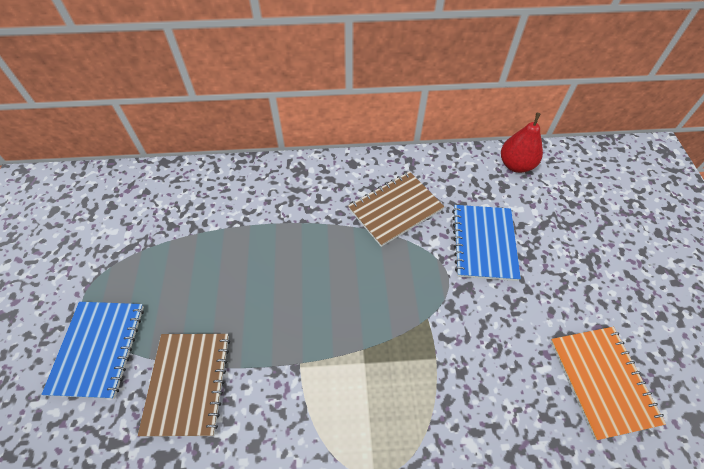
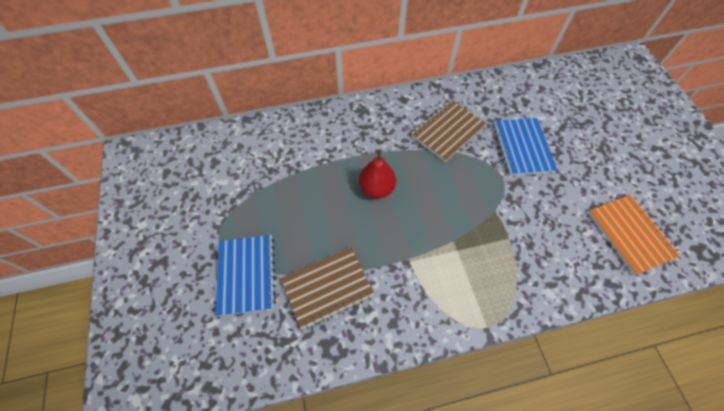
camera: 10 degrees left, 5 degrees up
brown notebook [138,334,230,437] -> brown notebook turned 75 degrees clockwise [281,247,375,330]
red pear [501,113,543,173] -> red pear moved to [359,150,396,199]

